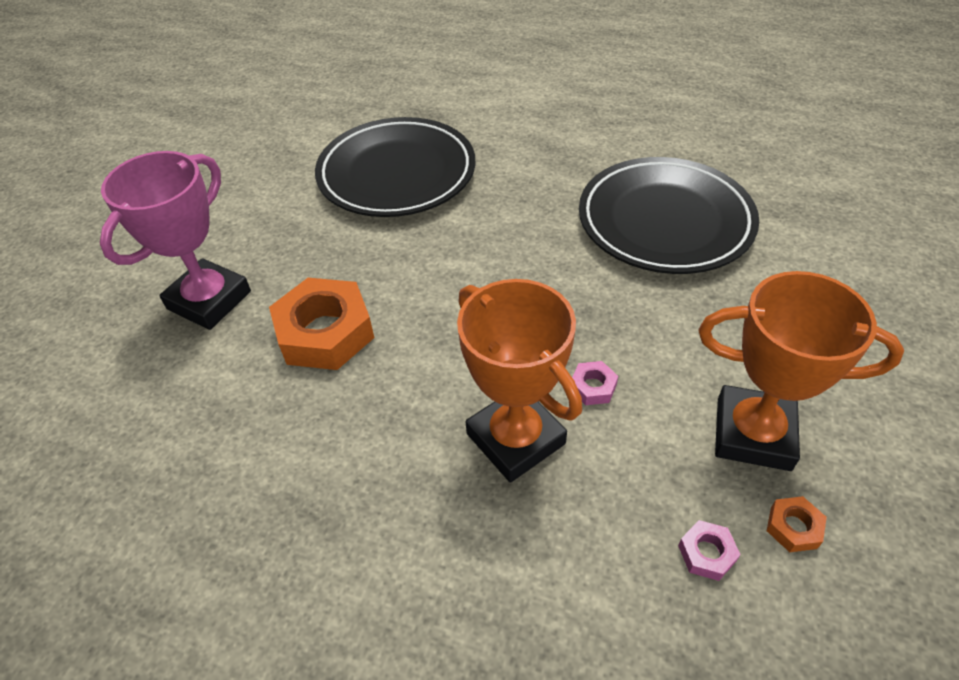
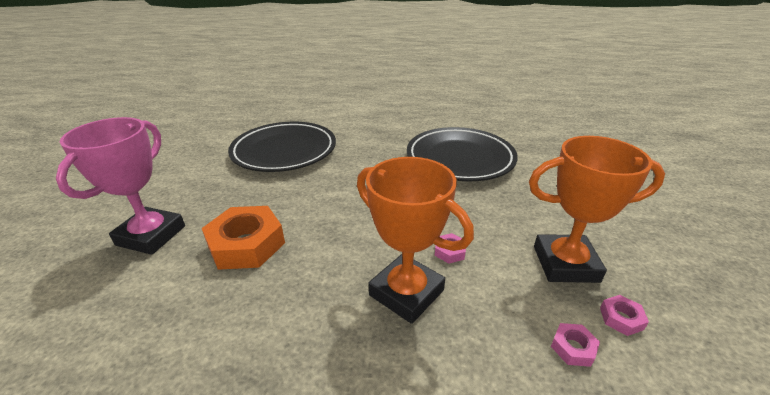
camera: 15 degrees left, 15 degrees down
orange nut [767,496,827,552] -> pink nut [600,295,649,336]

